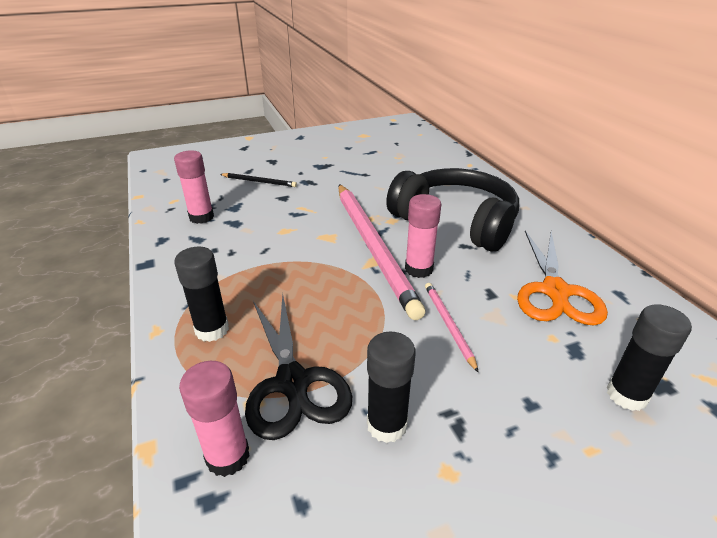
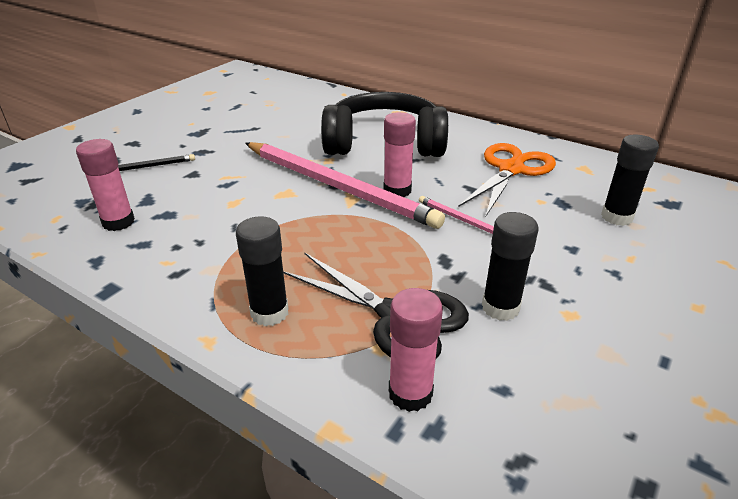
camera: 35 degrees left, 0 degrees up
orange scissors [517,231,608,325] -> orange scissors turned 120 degrees counterclockwise [459,143,556,216]

